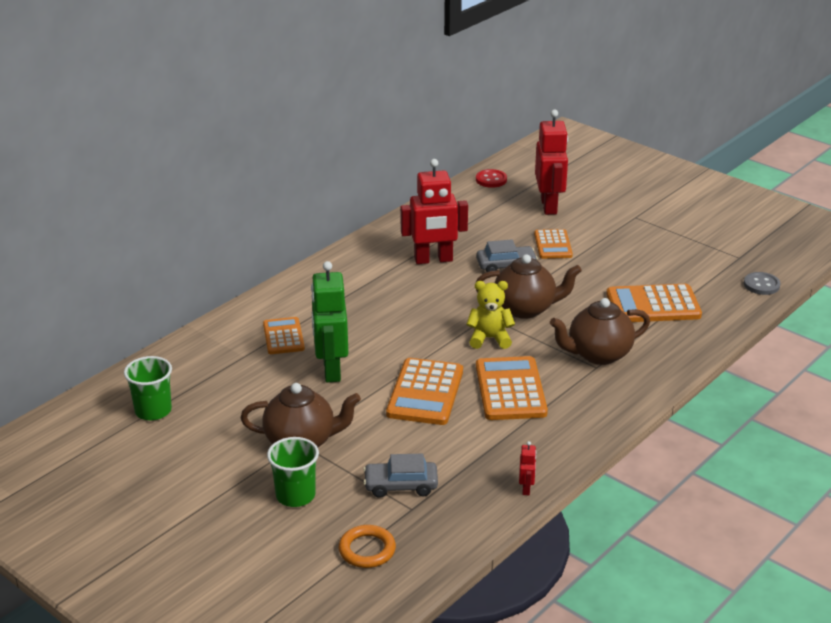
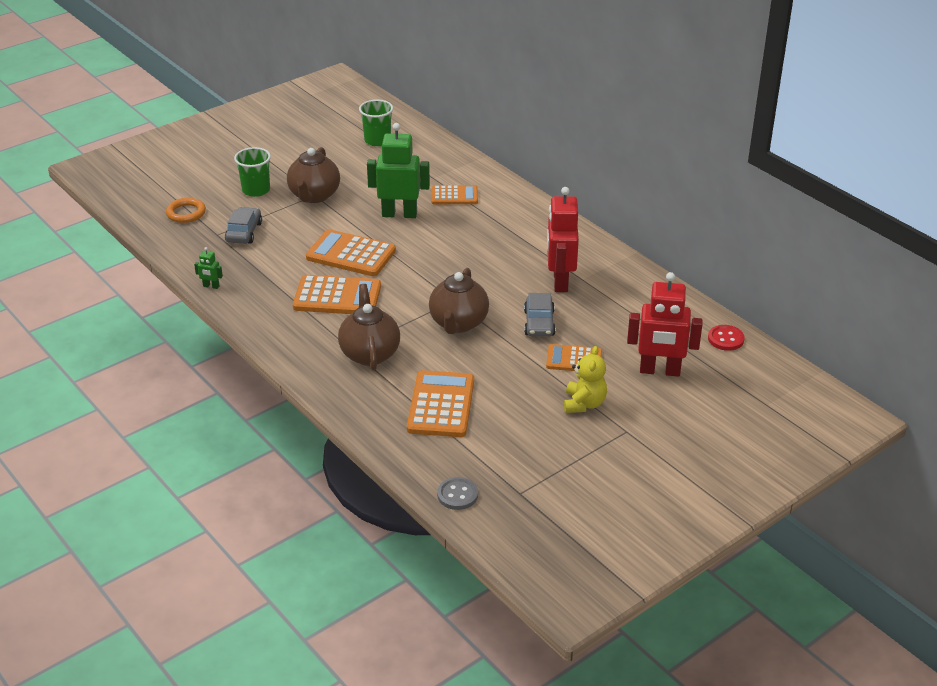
camera: 100 degrees right, 5 degrees up
yellow teddy bear [466,281,515,349] -> yellow teddy bear moved to [564,346,607,413]
red robot [519,441,536,495] -> green robot [194,247,223,289]

